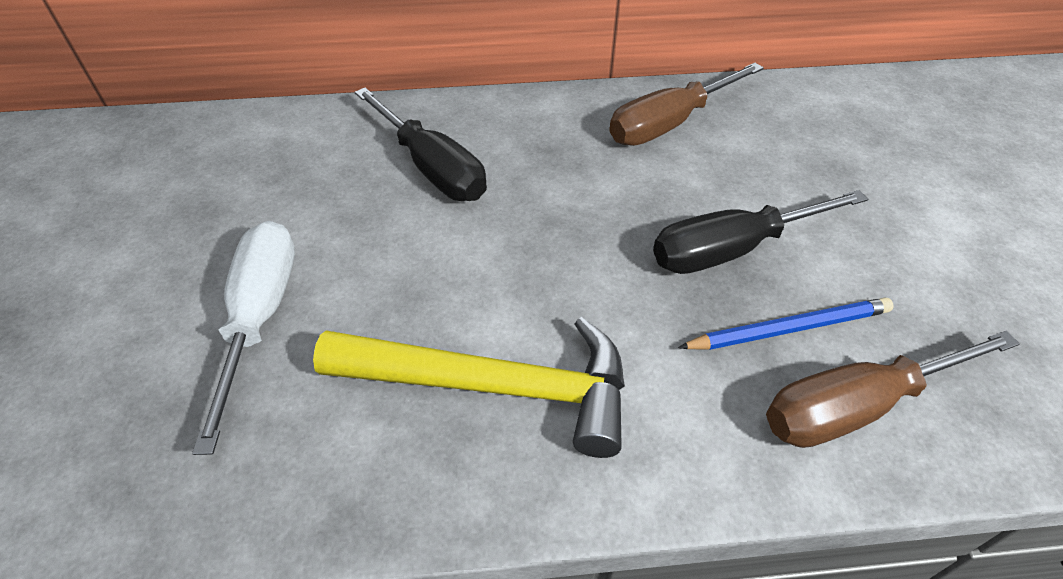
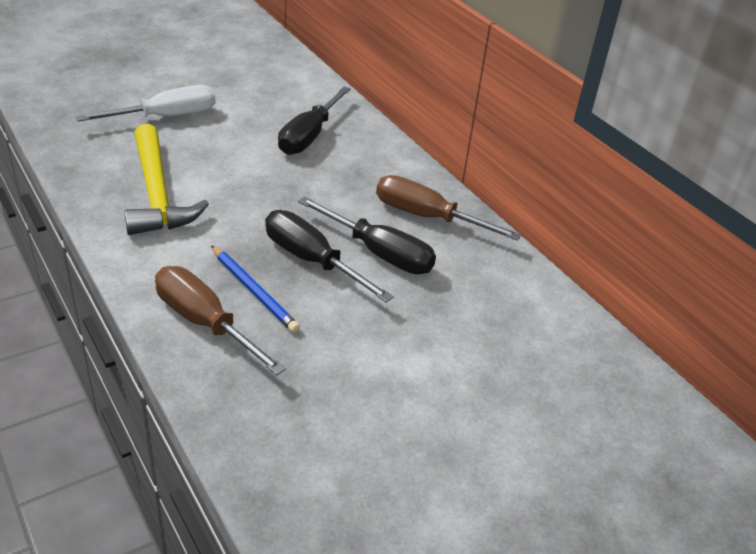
camera: 60 degrees right, 10 degrees down
none -> black screwdriver [298,197,436,274]

